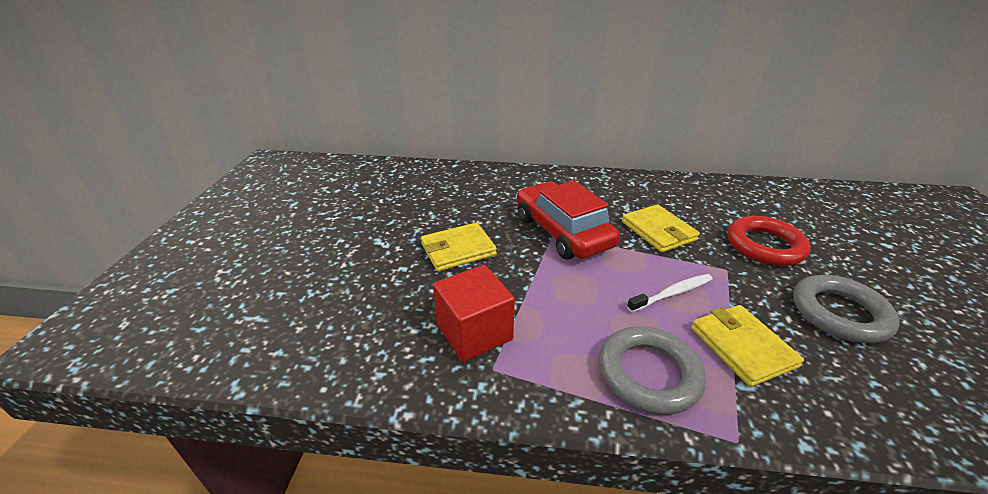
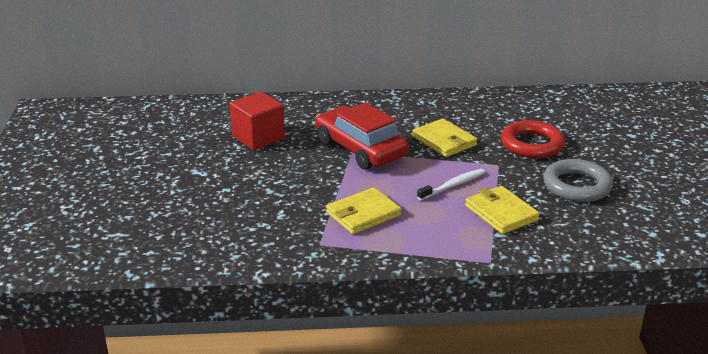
camera: 10 degrees left, 5 degrees down
yellow wallet [421,223,497,271] -> yellow wallet moved to [326,187,401,234]
red cube [433,265,515,362] -> red cube moved to [230,92,285,150]
grey ring [599,326,706,415] -> none

